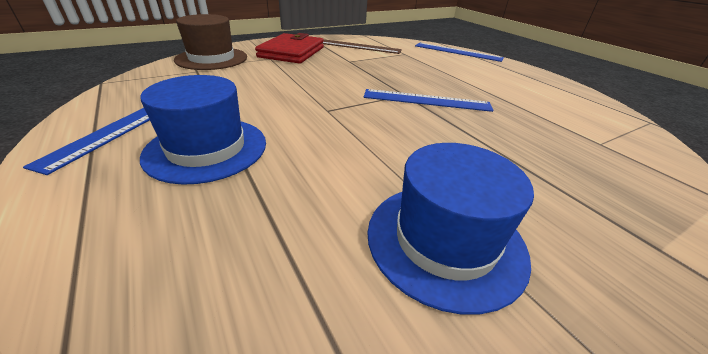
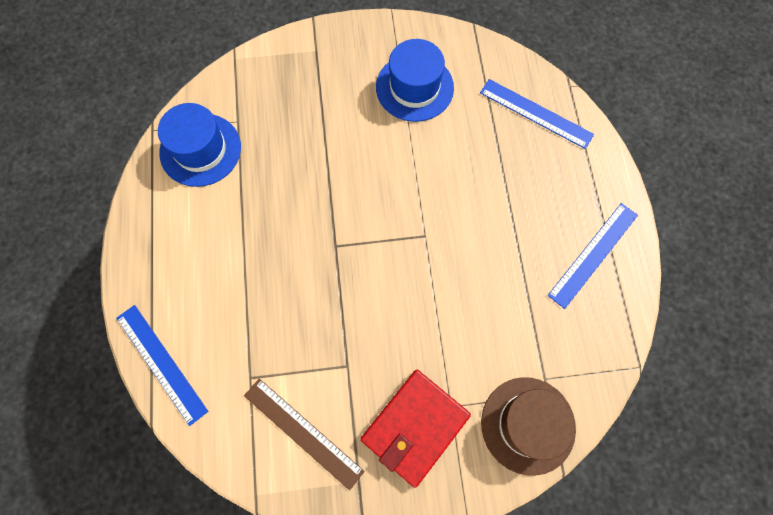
camera: 155 degrees left, 35 degrees up
blue hat [140,75,266,185] -> blue hat moved to [158,103,241,187]
blue ruler [364,89,493,112] -> blue ruler moved to [480,79,594,149]

